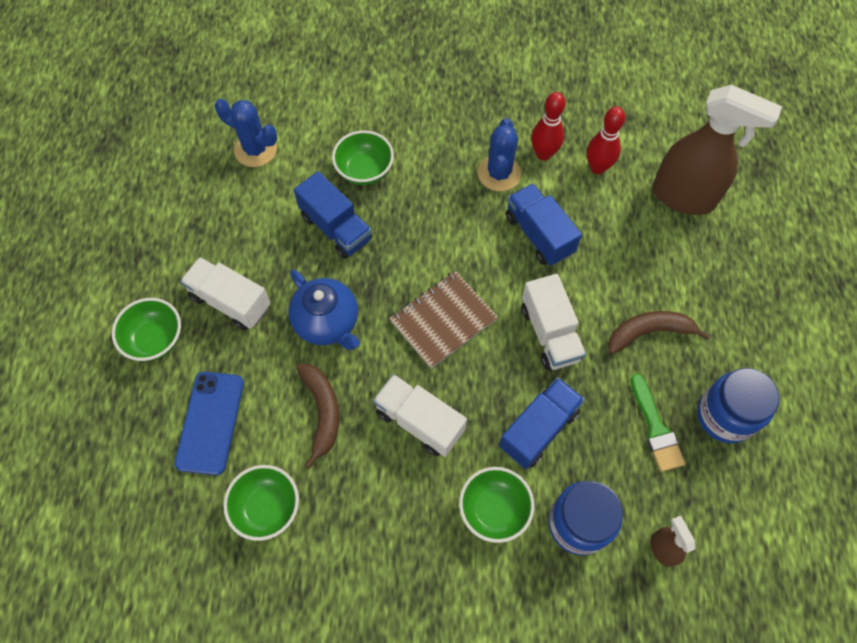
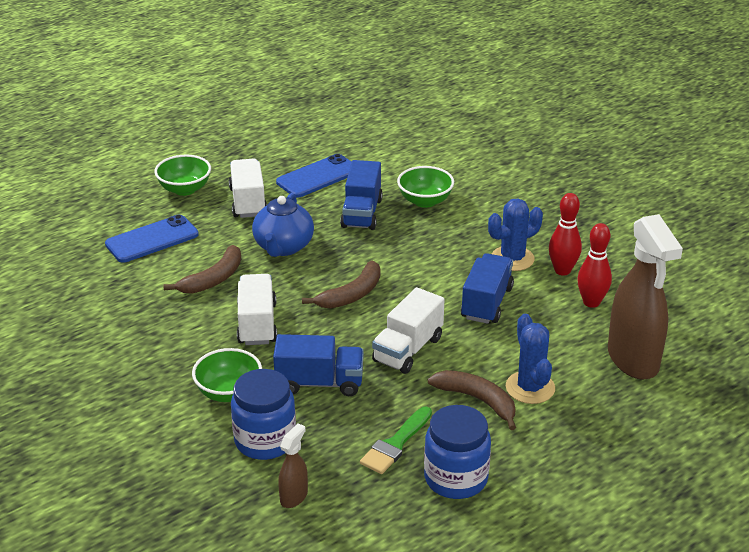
camera: 50 degrees right, 30 degrees down
blue cactus [215,99,277,167] -> blue cactus moved to [506,313,555,404]
green bowl [223,465,299,541] -> none
brown notebook [389,271,498,369] -> brown banana [302,261,380,309]
none -> blue phone [276,154,352,198]

